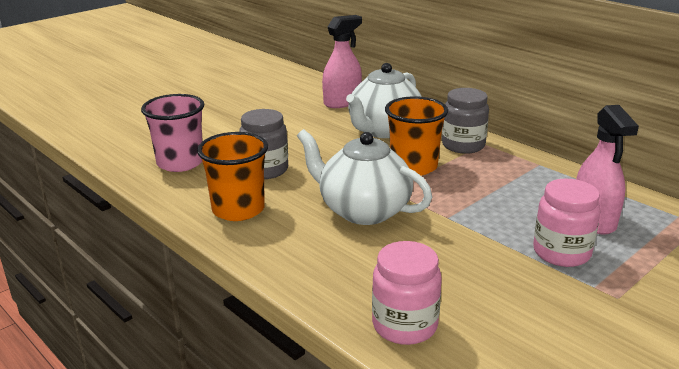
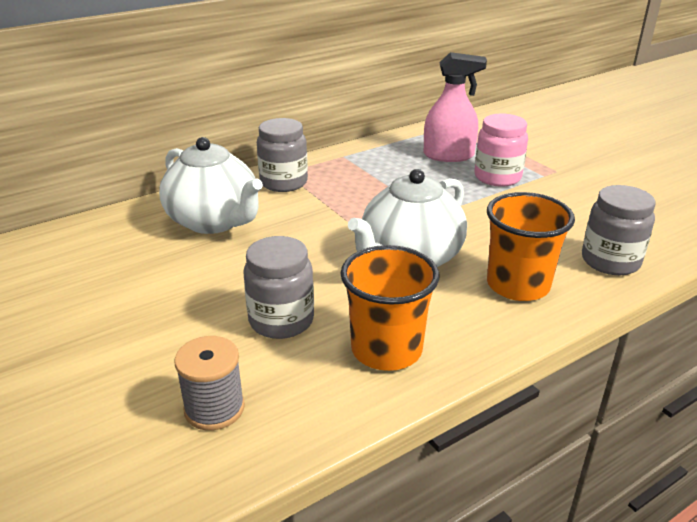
camera: 80 degrees left, 5 degrees up
pink cup [141,94,204,172] -> grey spool [174,336,245,430]
pink spray bottle [322,15,362,108] -> none
pink jar [372,241,442,345] -> grey jar [582,185,655,275]
orange cup [385,96,448,176] -> orange cup moved to [487,192,575,301]

